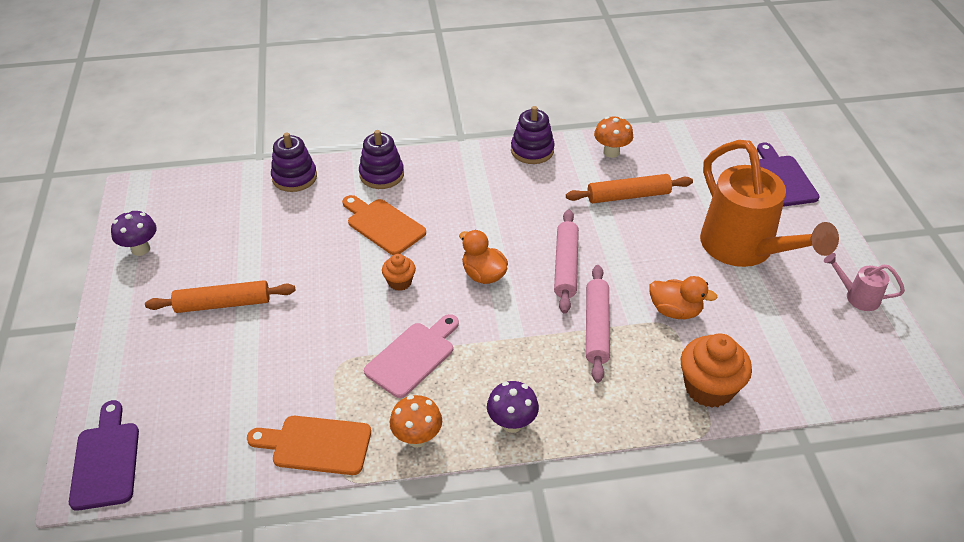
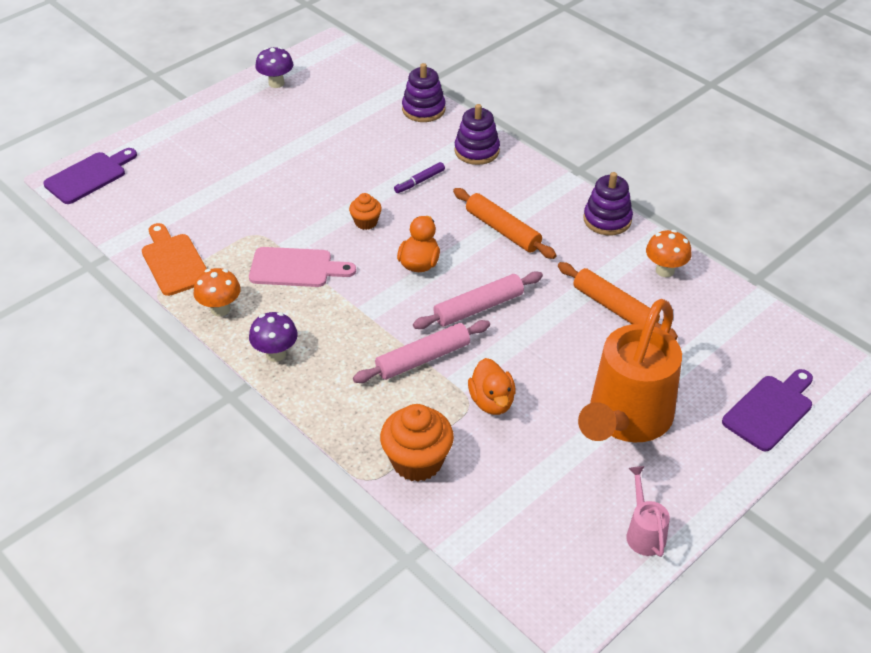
camera: 55 degrees right, 0 degrees up
orange rolling pin [145,280,295,313] -> orange rolling pin moved to [453,188,557,259]
orange cutting board [342,195,426,255] -> purple marker [394,162,445,193]

